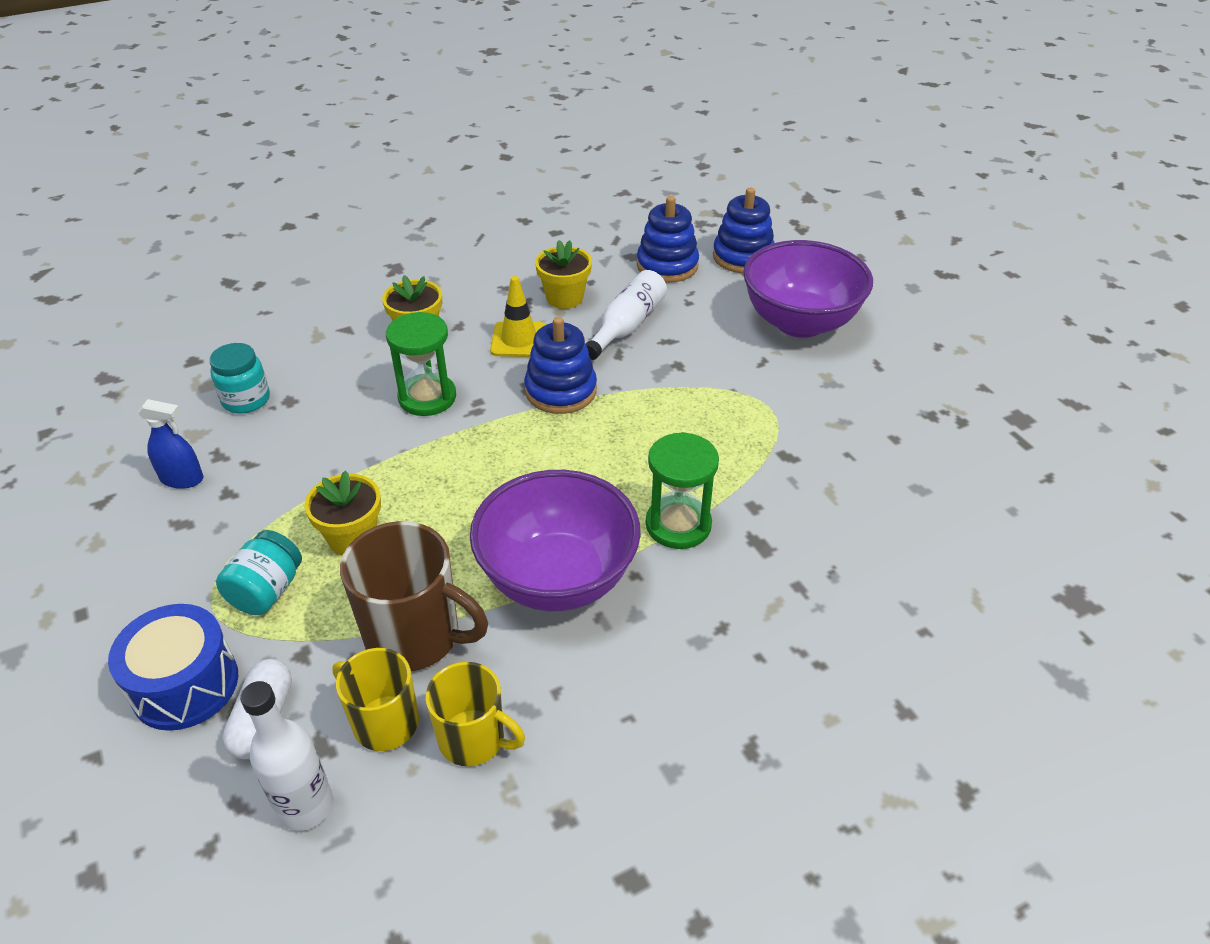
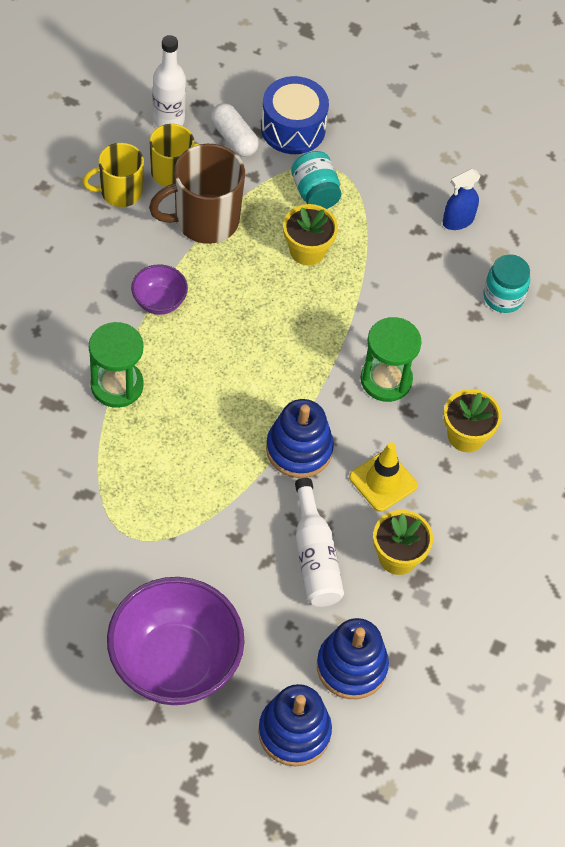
camera: 135 degrees right, 15 degrees up
purple bowl [470,470,641,611] -> purple bowl [131,264,188,315], size x0.47

